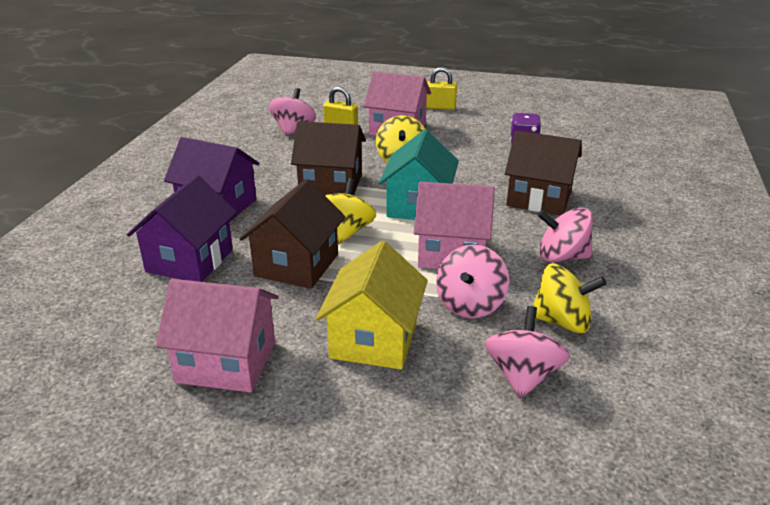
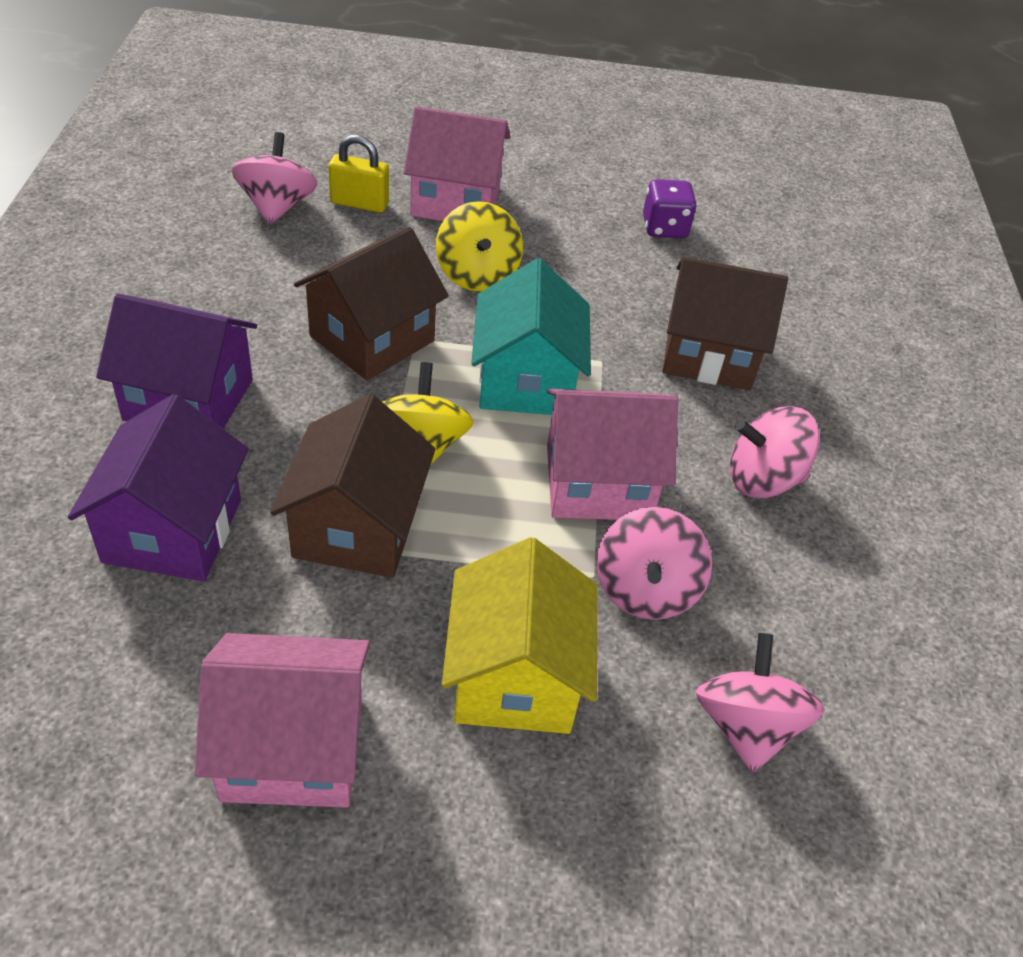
camera: 15 degrees left, 15 degrees up
brown house [291,121,366,196] -> brown house turned 45 degrees counterclockwise [294,227,449,381]
yellow padlock [426,67,457,110] -> none
yellow spinning top [533,263,606,333] -> none

